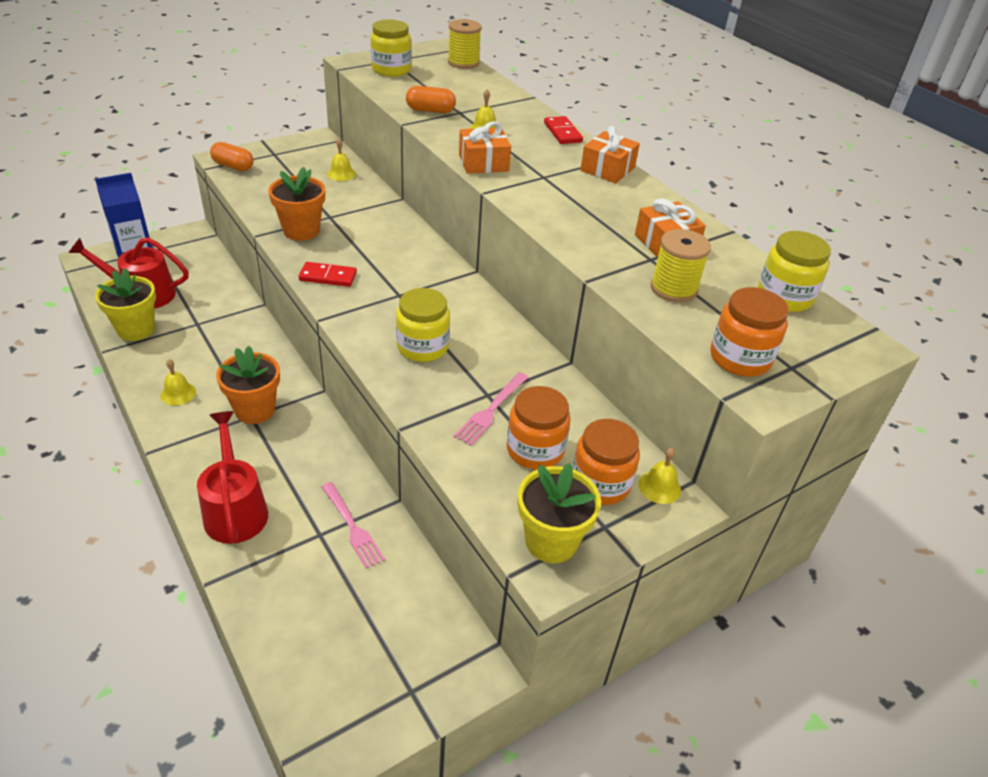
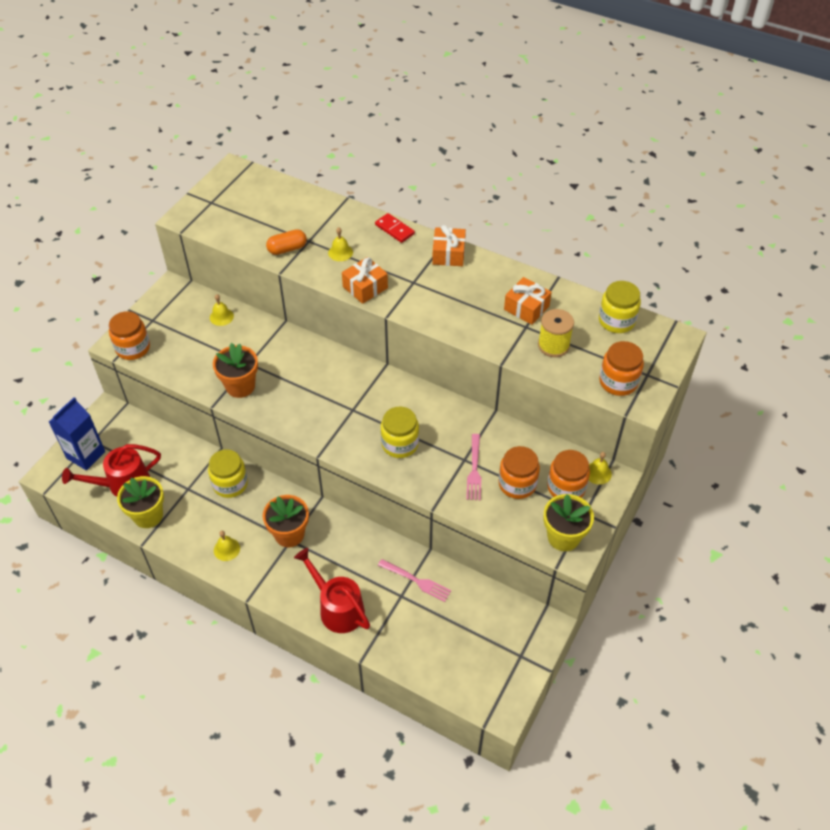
camera: 25 degrees left, 10 degrees up
orange capsule [210,142,254,171] -> orange jar [109,311,150,360]
red domino [299,262,357,287] -> none
yellow jar [370,19,411,77] -> yellow jar moved to [208,449,248,498]
yellow spool [448,19,482,69] -> none

